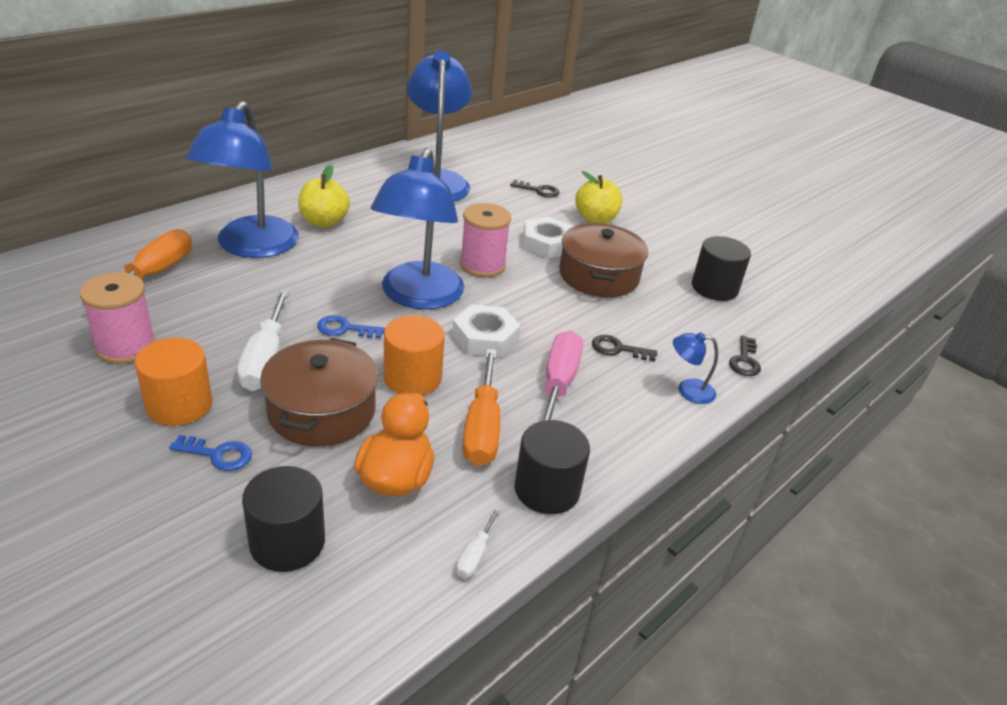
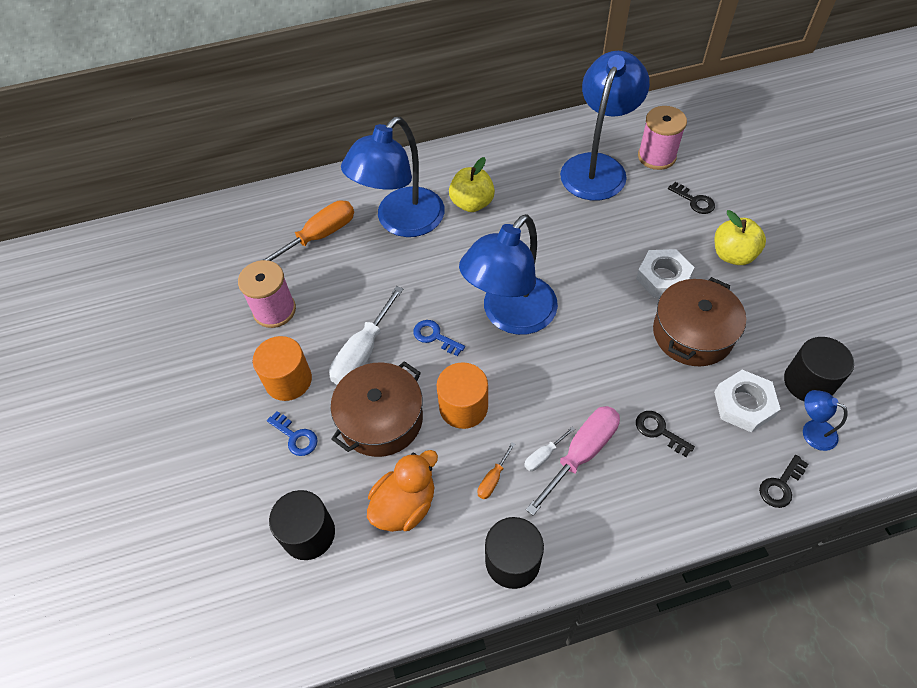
camera: 35 degrees right, 20 degrees up
white nut [452,305,520,357] -> white nut moved to [714,370,781,433]
white screwdriver [456,507,501,578] -> white screwdriver moved to [524,426,575,471]
pink spool [460,203,511,277] -> pink spool moved to [638,106,687,170]
orange screwdriver [463,349,500,466] -> orange screwdriver [477,442,515,499], size x0.48
blue lamp [673,332,718,404] -> blue lamp moved to [803,390,847,451]

